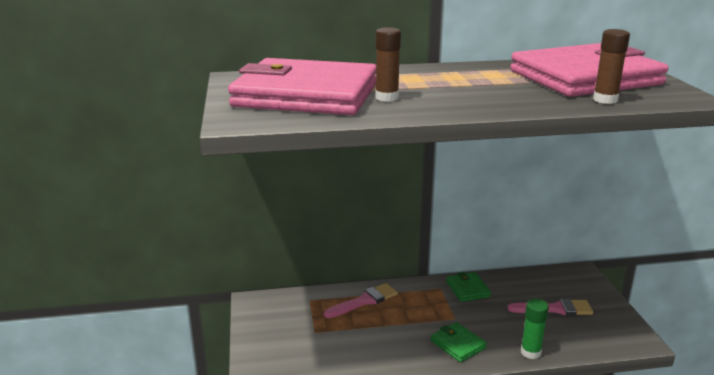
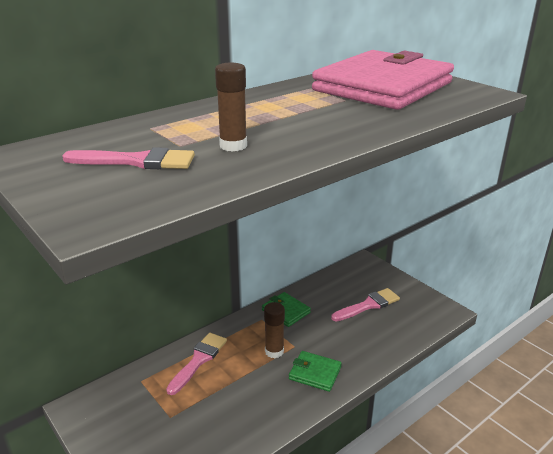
camera: 30 degrees left, 5 degrees up
pink wallet [228,58,376,115] -> pink brush [62,147,195,169]
green glue stick [521,299,549,359] -> none
brown glue stick [593,29,630,104] -> brown glue stick moved to [264,302,285,358]

